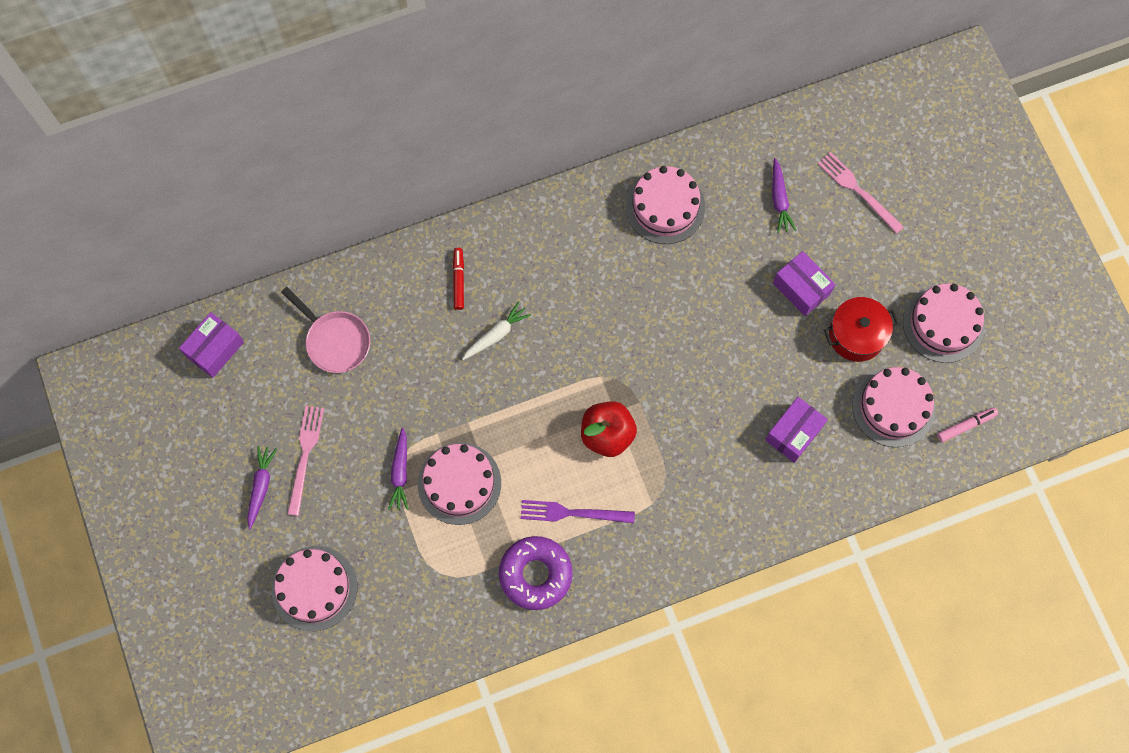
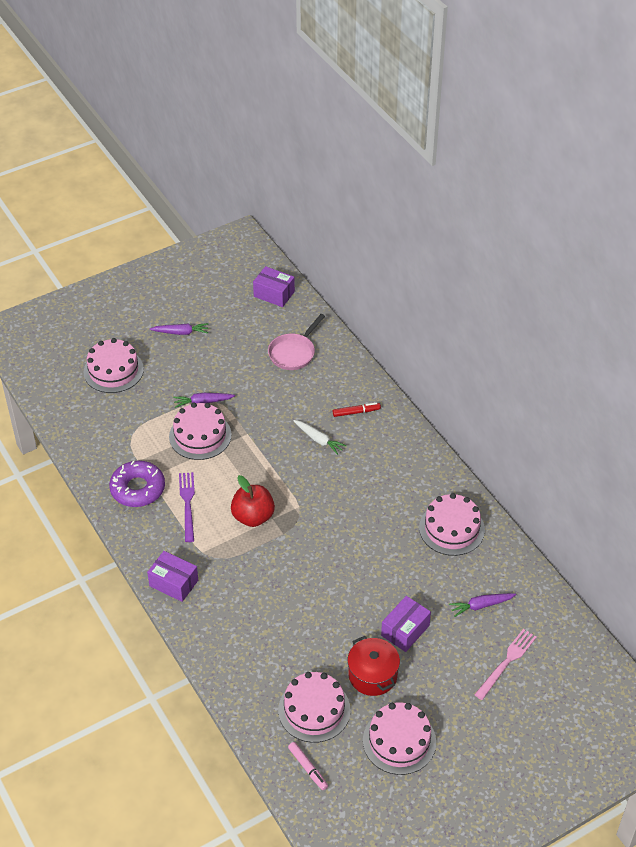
camera: 80 degrees right, 25 degrees down
pink fork [287,406,324,516] -> none
purple box [765,397,828,463] -> purple box moved to [147,551,198,602]

